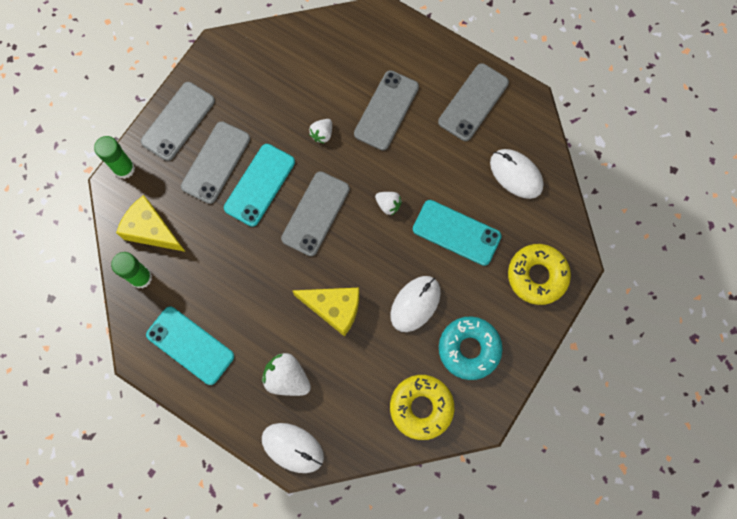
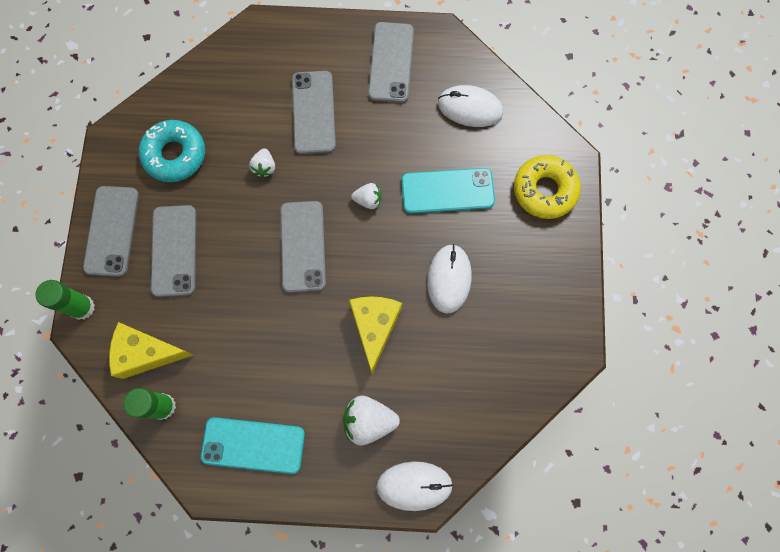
camera: 30 degrees left, 0 degrees up
turquoise phone [224,144,295,227] -> none
yellow cheese [292,288,359,337] -> yellow cheese turned 75 degrees counterclockwise [349,296,402,373]
yellow donut [390,375,454,440] -> none
turquoise donut [439,316,503,380] -> turquoise donut moved to [139,120,205,182]

